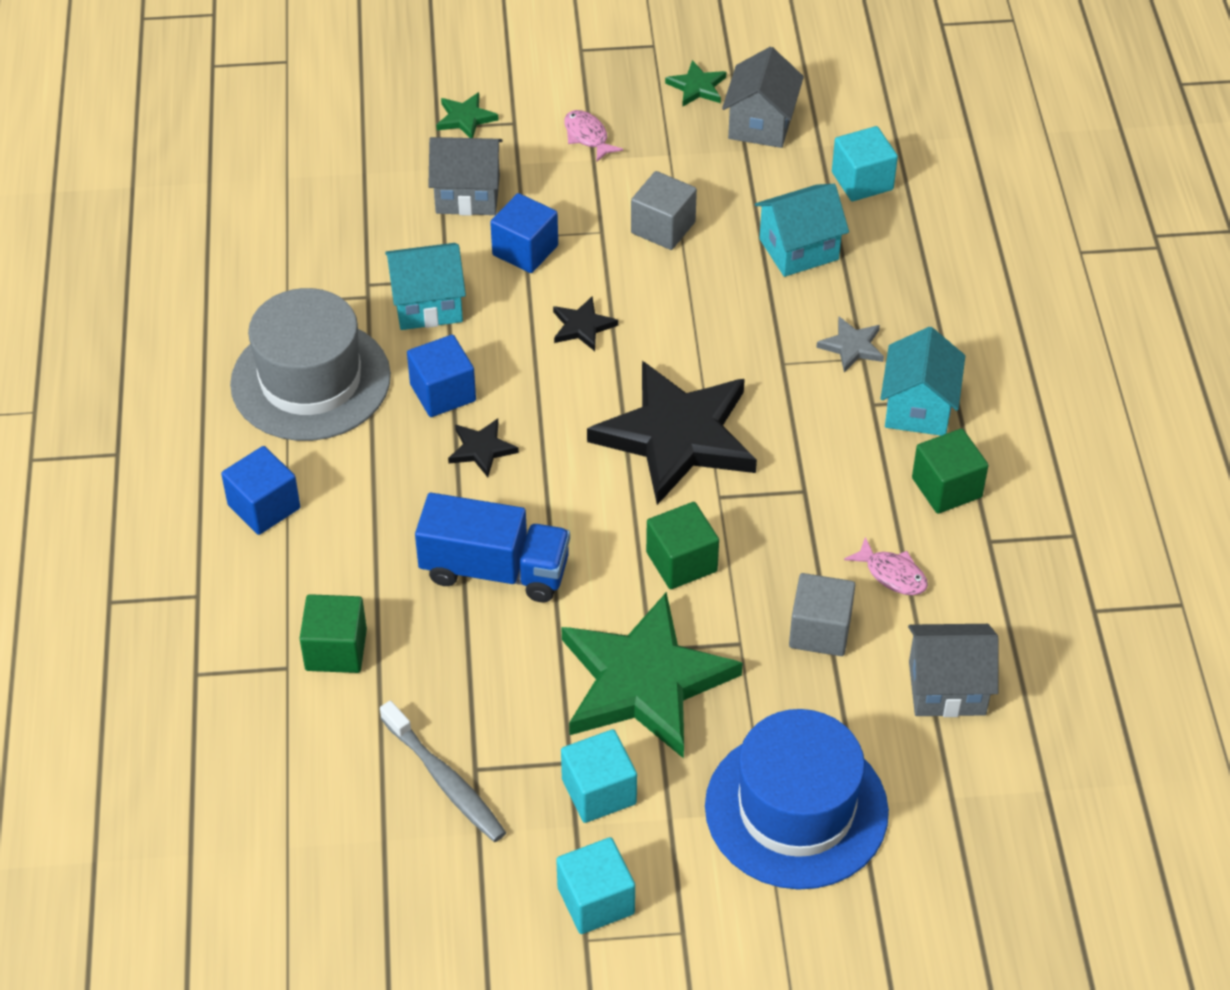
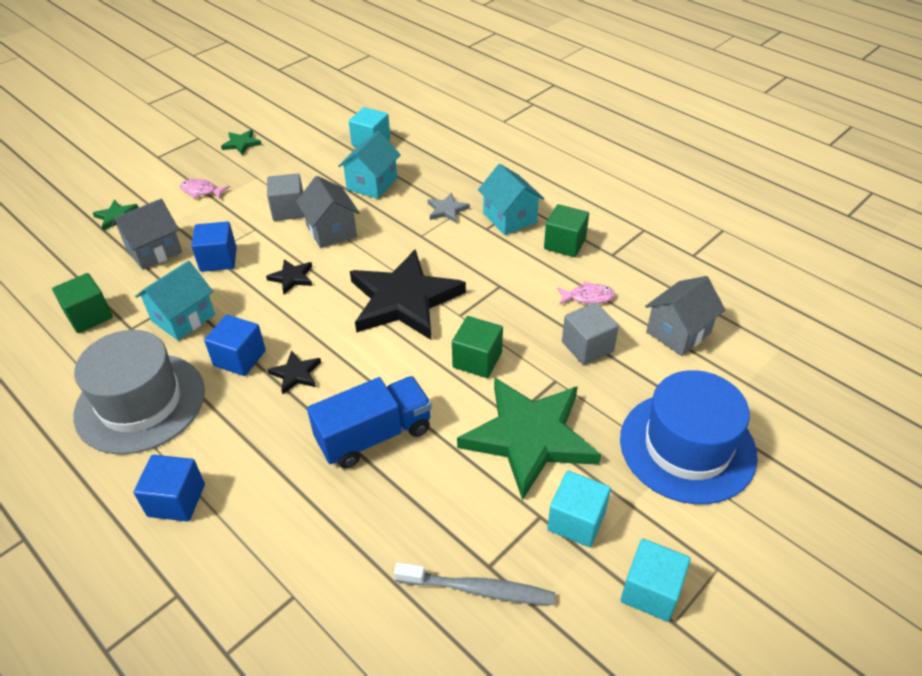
camera: 40 degrees left, 5 degrees down
green cube [299,594,367,673] -> green cube moved to [52,273,113,333]
grey house [722,47,804,148] -> grey house moved to [296,176,360,248]

